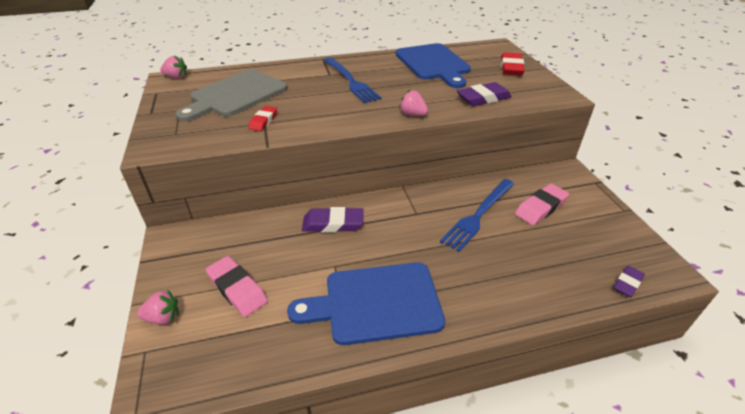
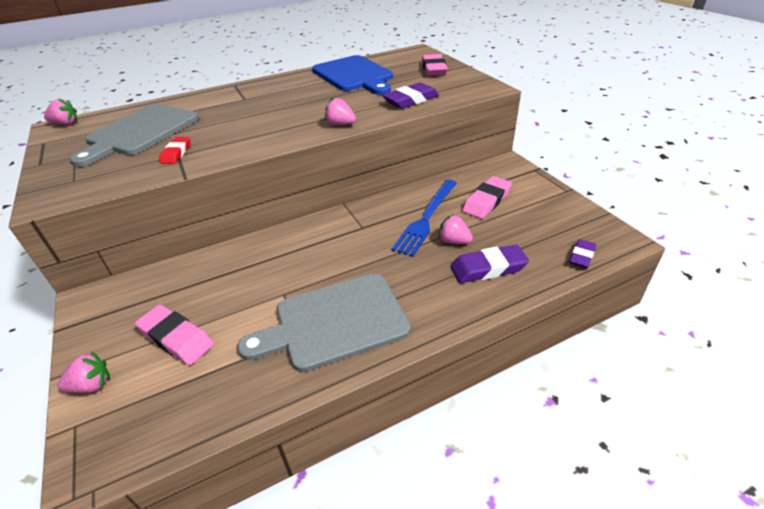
camera: 10 degrees left, 0 degrees up
blue cutting board [287,262,445,345] -> grey cutting board [237,273,411,372]
purple eraser [302,207,364,232] -> purple eraser moved to [451,245,529,283]
blue fork [324,57,382,103] -> none
red eraser [501,52,525,76] -> pink eraser [422,54,448,76]
none -> pink strawberry [438,214,473,244]

